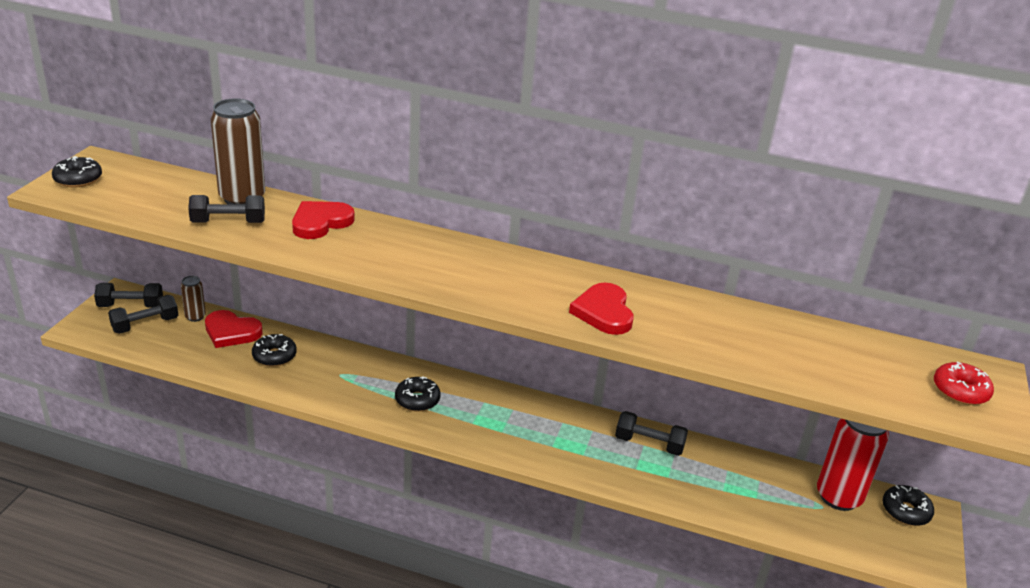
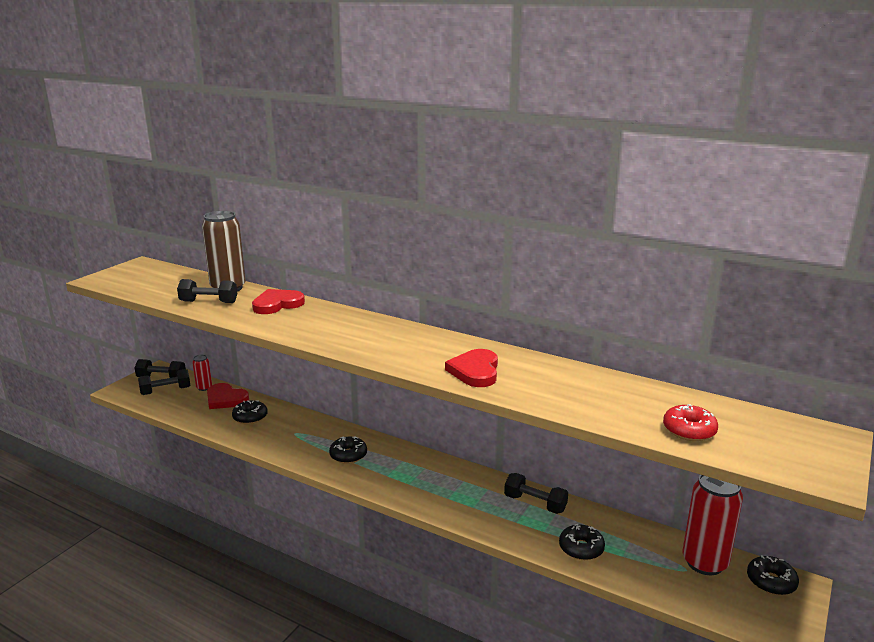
camera: 15 degrees right, 10 degrees down
black donut [52,156,102,187] -> black donut moved to [559,524,605,560]
brown can [181,276,206,322] -> red can [192,355,212,391]
red donut [934,361,994,405] -> red donut moved to [663,404,718,441]

